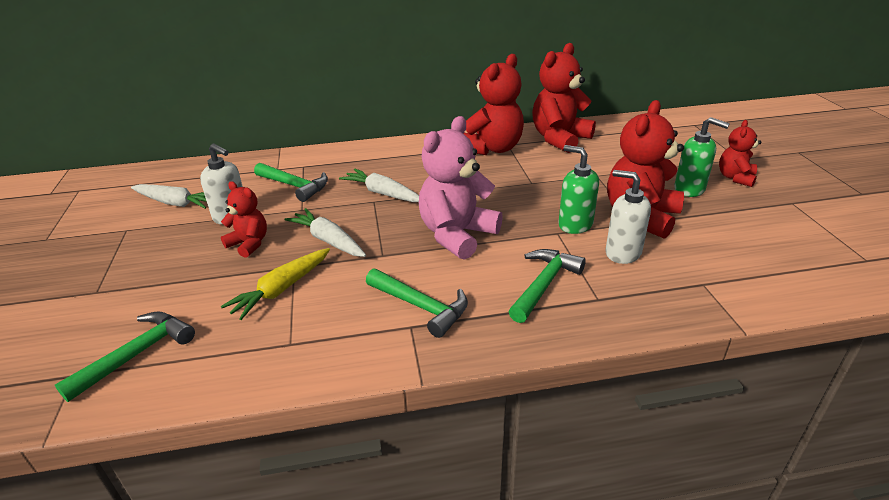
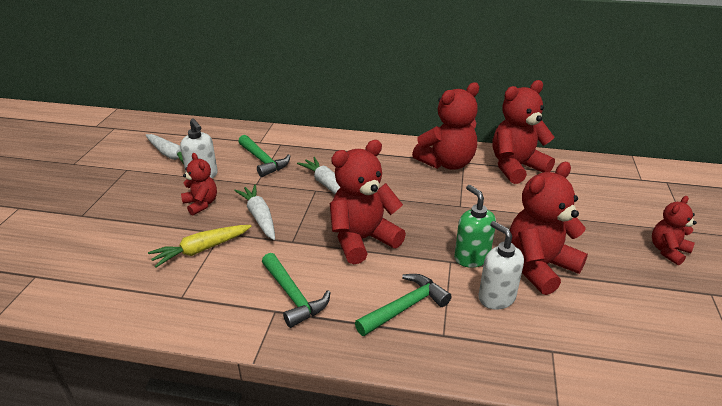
camera: 20 degrees right, 0 degrees up
green hammer [55,311,195,402] -> none
pink teddy bear [419,116,503,260] -> red teddy bear [330,140,406,264]
green soap dispenser [674,117,730,197] -> none

